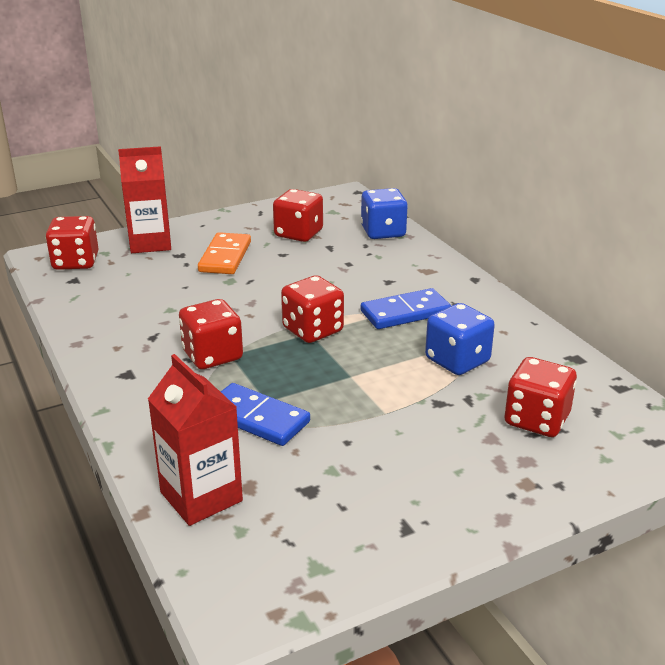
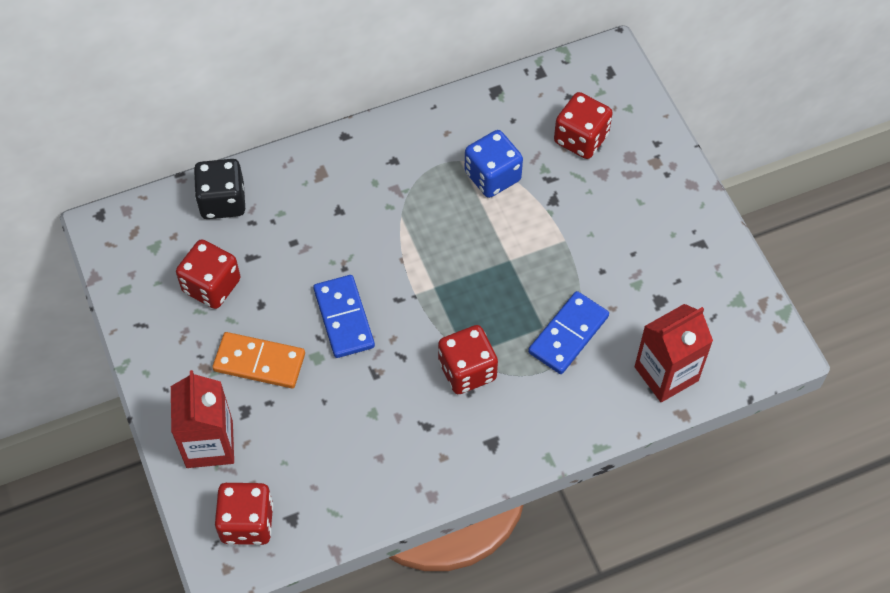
camera: 85 degrees left, 30 degrees up
red dice [281,275,344,343] -> none
blue dice [361,188,408,239] -> black dice [194,159,245,219]
blue domino [361,288,451,329] -> blue domino moved to [313,275,375,358]

